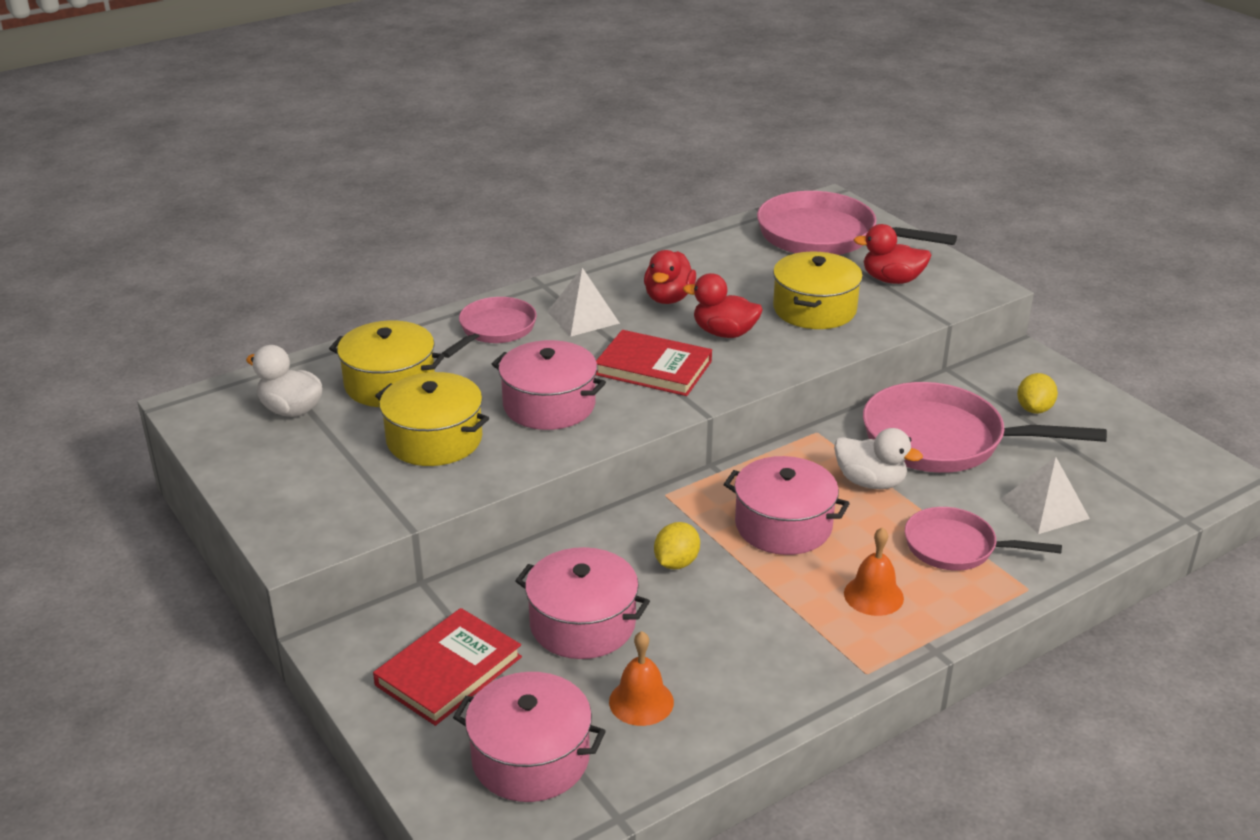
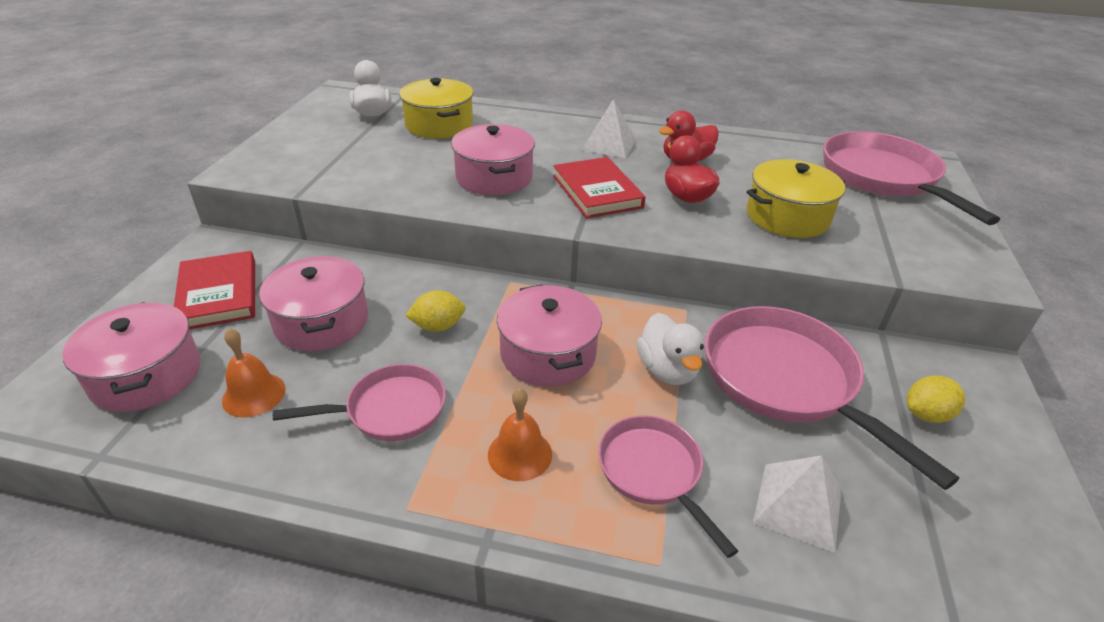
camera: 45 degrees right, 5 degrees up
red book [373,608,522,726] -> red book turned 75 degrees clockwise [174,251,255,329]
yellow pot [375,372,489,466] -> none
pink pan [442,297,537,358] -> pink pan moved to [273,364,446,441]
red duck [853,224,932,284] -> none

